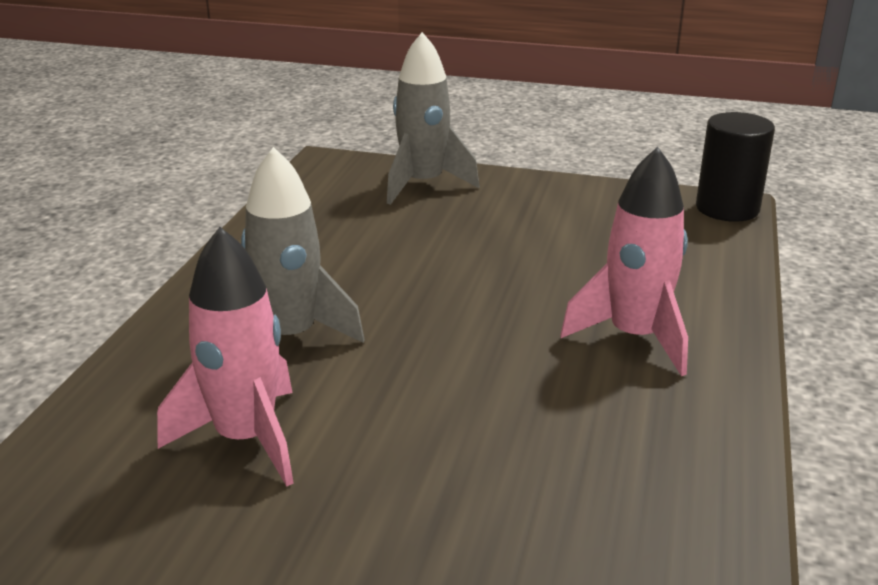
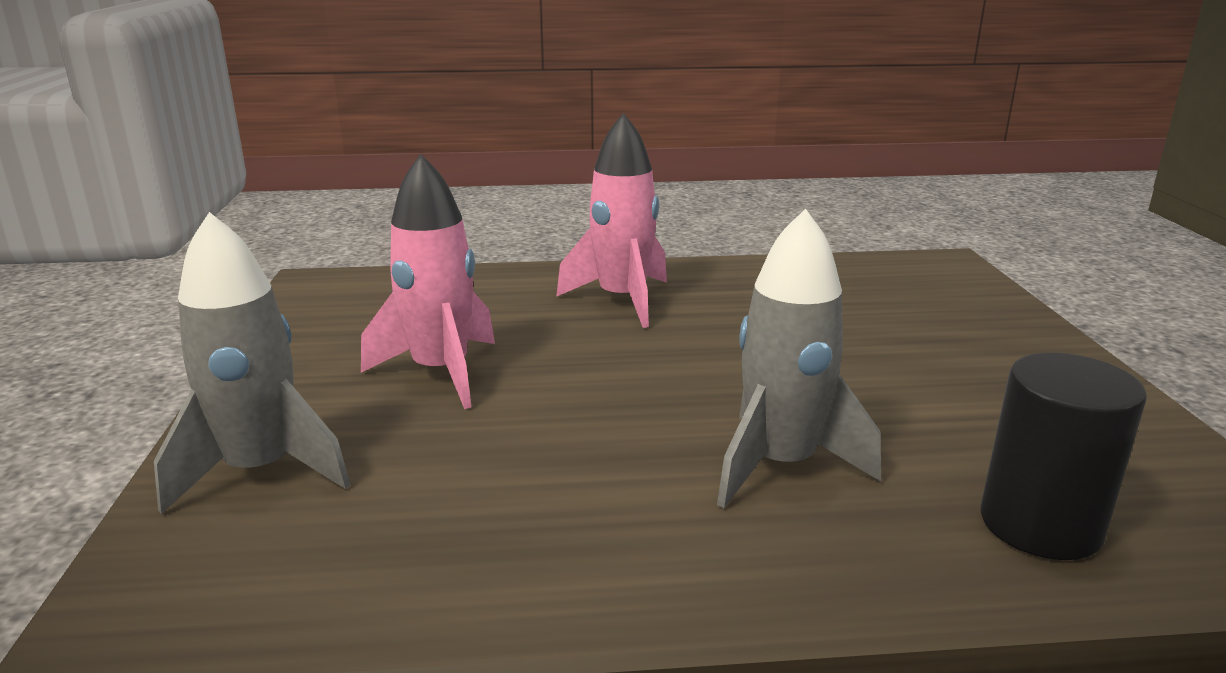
camera: 110 degrees left, 5 degrees down
pink rocket [157,227,294,487] -> pink rocket moved to [361,154,495,409]
black cylinder [696,112,775,222] -> black cylinder moved to [981,353,1147,560]

